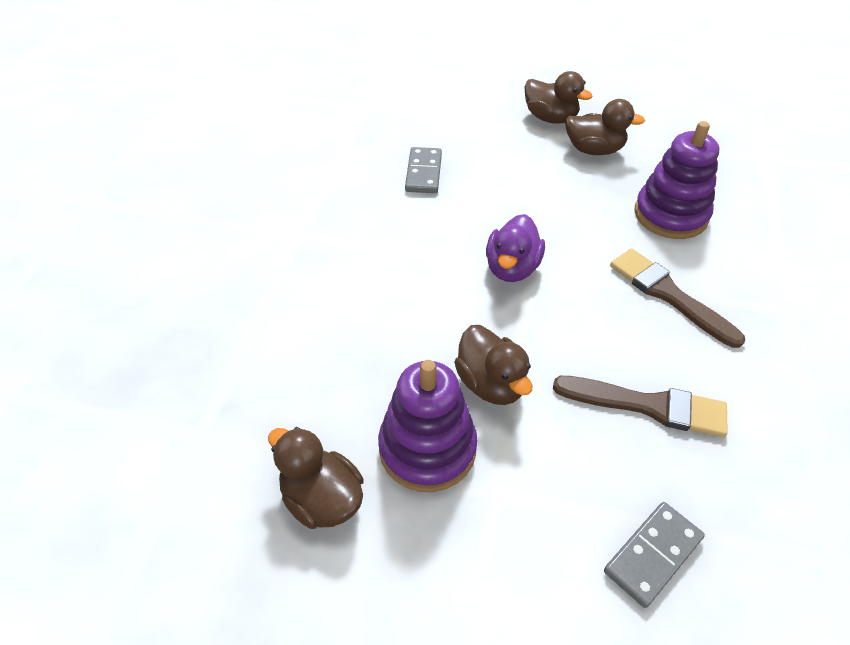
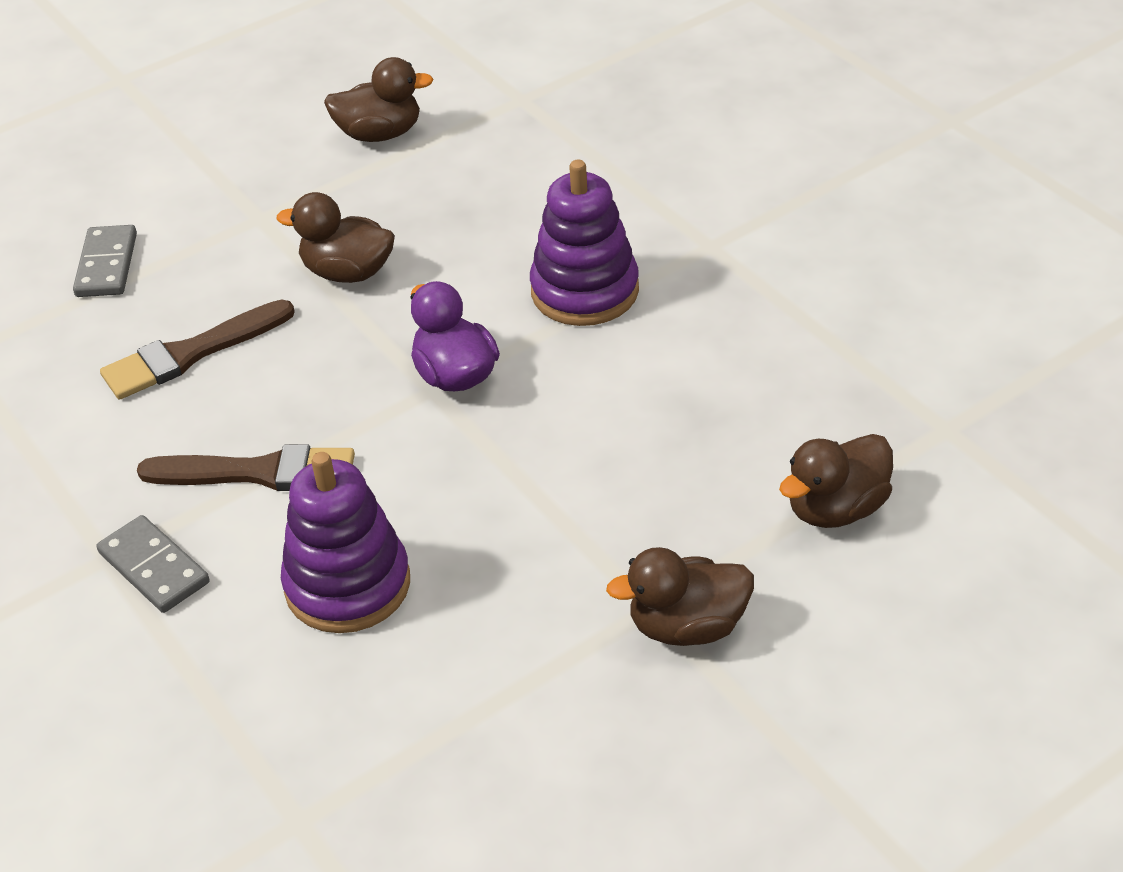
camera: 135 degrees right, 5 degrees down
purple stacking toy [378,360,478,492] -> purple stacking toy moved to [530,160,639,326]
grey domino [405,147,442,193] -> grey domino moved to [96,515,210,613]
brown duck [565,99,645,155] -> brown duck moved to [779,434,893,528]

